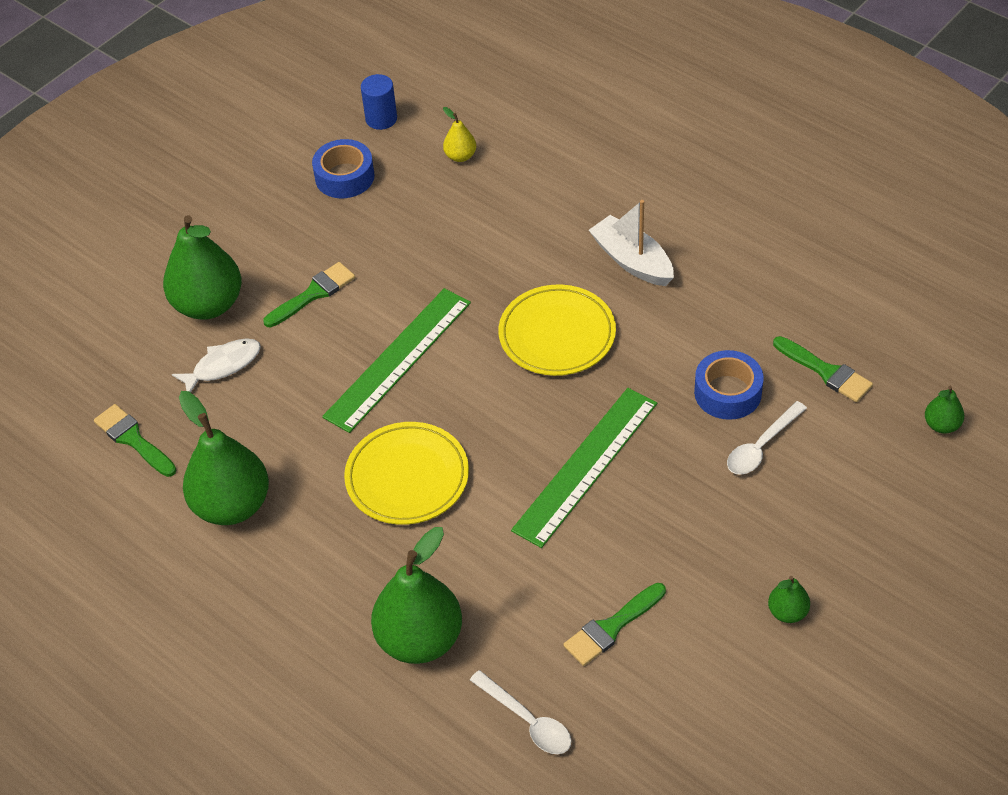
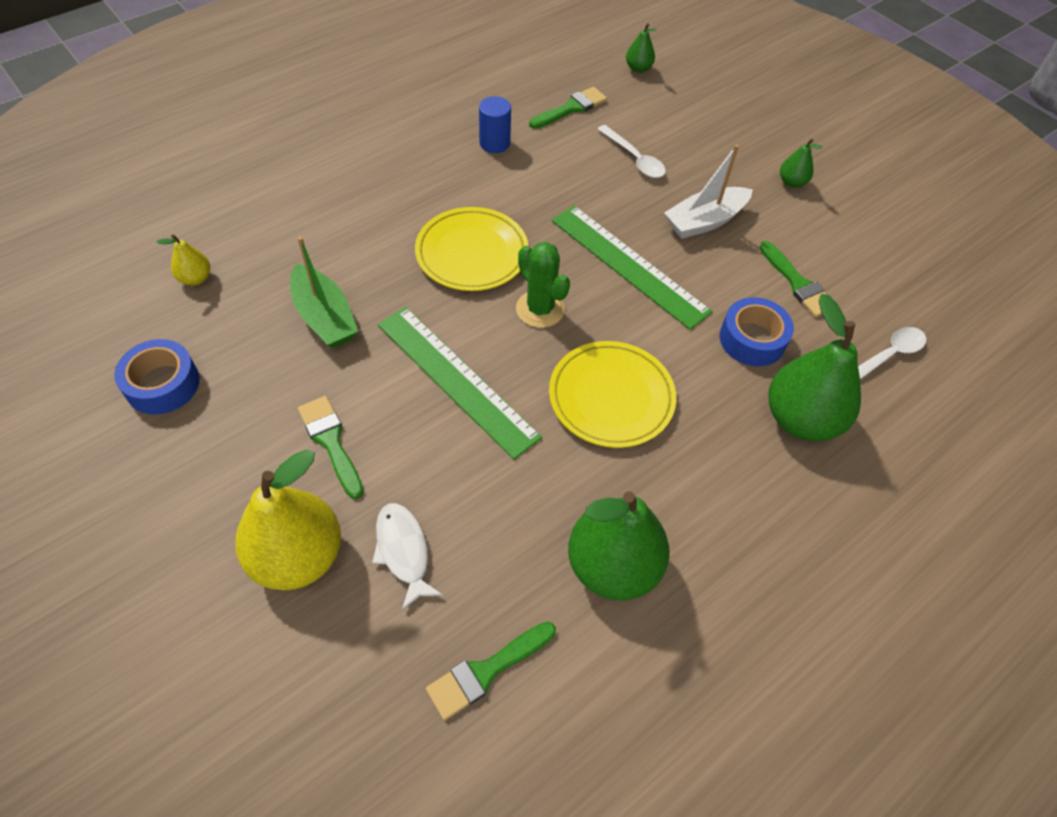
camera: 85 degrees left, 5 degrees up
green pear [163,215,242,320] -> yellow pear [235,449,341,590]
blue cylinder [361,74,397,130] -> blue cylinder moved to [479,96,511,153]
white boat [589,200,674,286] -> white boat moved to [664,144,753,239]
blue tape [694,350,764,420] -> blue tape moved to [720,297,794,366]
none -> green boat [290,236,358,348]
none -> green cactus [516,242,570,328]

